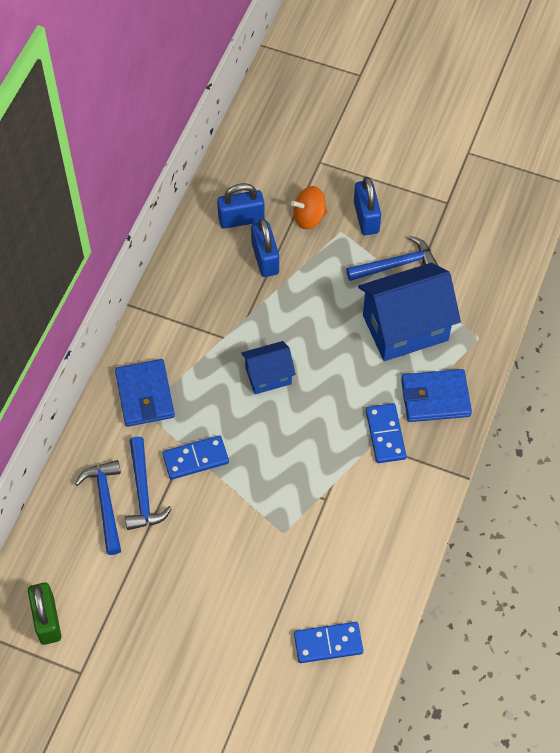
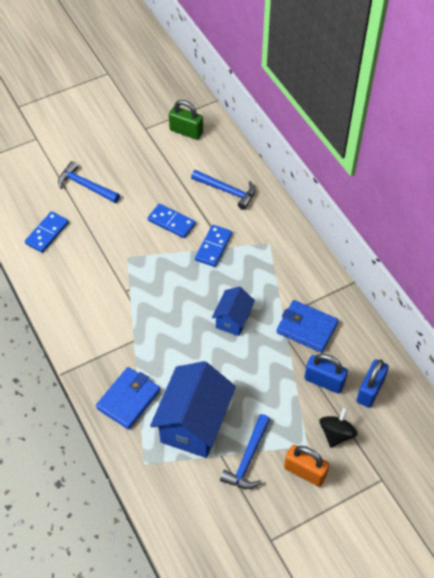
camera: 130 degrees right, 5 degrees down
blue wallet [115,359,175,427] -> blue wallet moved to [277,300,339,353]
blue hammer [125,437,172,530] -> blue hammer moved to [58,161,120,203]
orange spinning top [291,186,327,229] -> black spinning top [319,407,357,448]
blue padlock [354,177,381,235] -> orange padlock [284,445,330,487]
blue domino [366,403,407,463] -> blue domino moved to [148,204,196,238]

